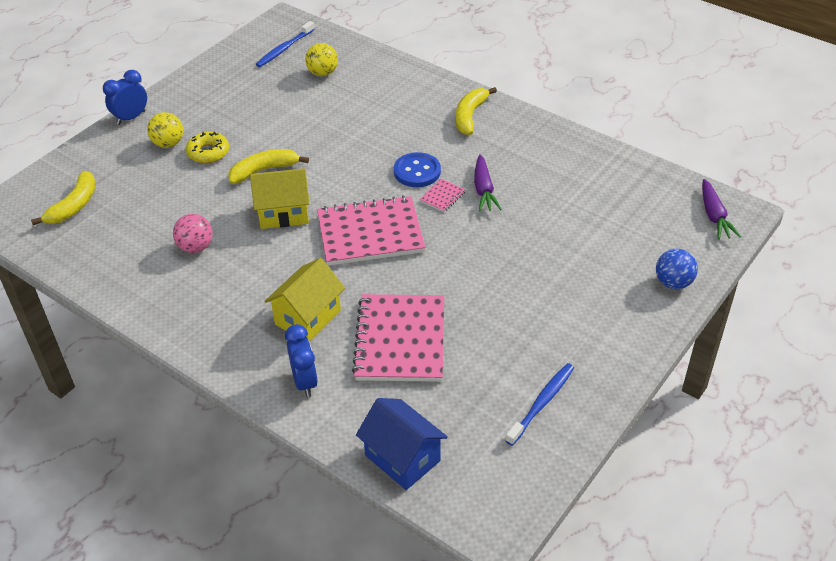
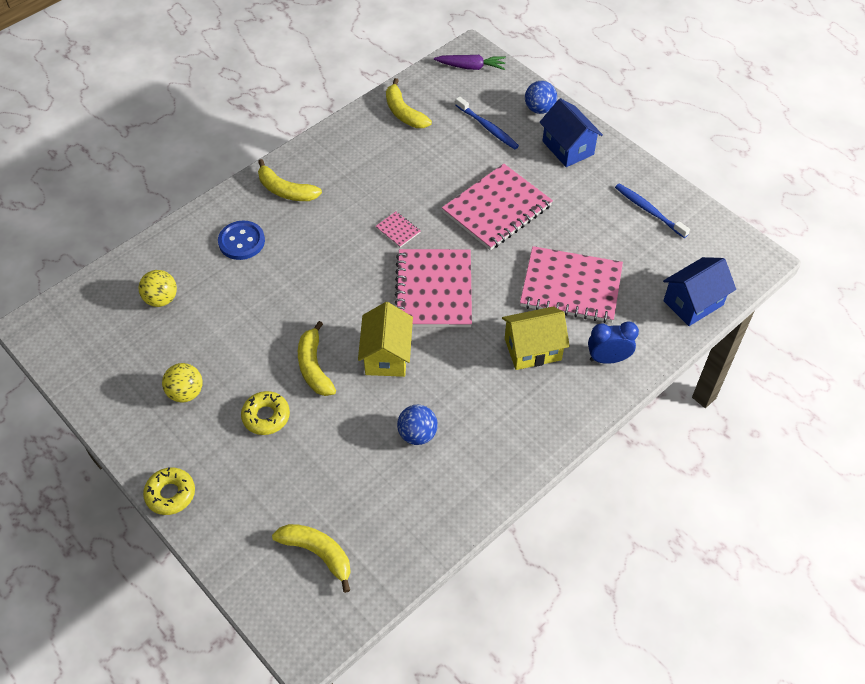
camera: 80 degrees left, 10 degrees up
blue clock [103,70,147,125] -> yellow donut [143,467,195,515]
yellow ball [147,112,183,148] -> yellow ball moved to [162,363,202,403]
pink ball [173,214,213,253] -> blue ball [397,405,438,445]
blue toothbrush [256,21,314,67] -> blue toothbrush moved to [455,96,519,149]
yellow house [264,258,345,342] -> yellow house turned 60 degrees counterclockwise [502,306,570,370]
blue button [394,152,441,187] -> blue button moved to [218,221,265,260]
purple carrot [474,154,502,212] -> none
none -> yellow banana [386,78,432,128]
none -> pink notebook [442,164,553,250]
none -> blue house [540,98,603,167]

